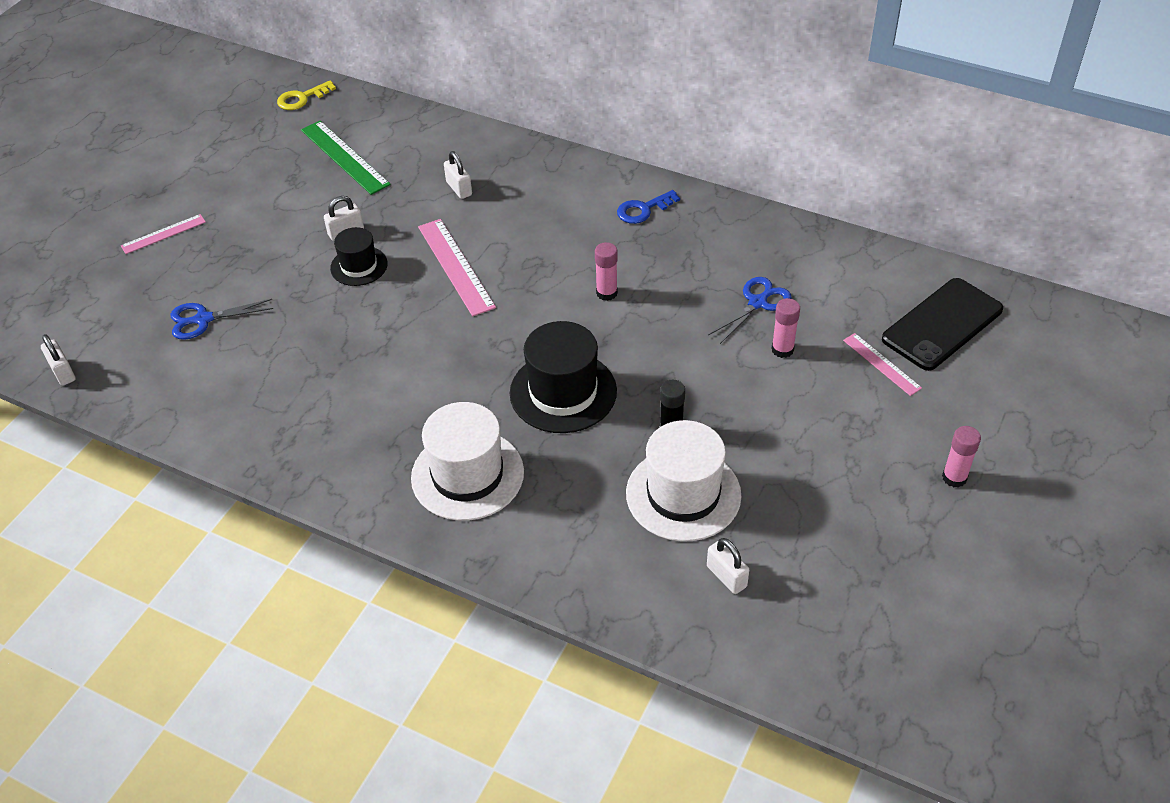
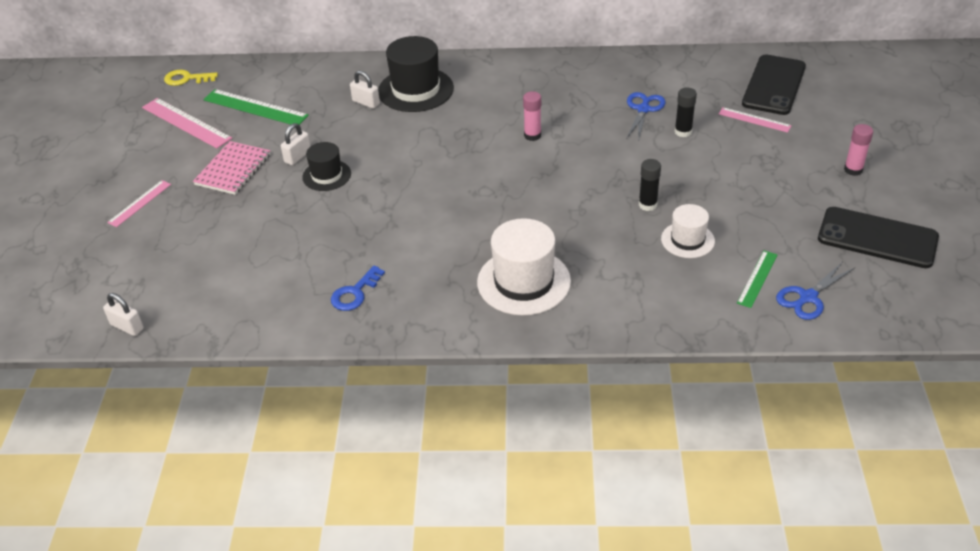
camera: 25 degrees left, 5 degrees down
blue scissors [170,299,273,340] -> blue scissors moved to [776,262,855,320]
yellow key [277,80,336,110] -> yellow key turned 60 degrees clockwise [164,70,218,86]
pink ruler [418,219,496,316] -> pink ruler moved to [142,98,232,148]
black hat [510,321,617,433] -> black hat moved to [378,36,454,112]
blue key [617,190,680,224] -> blue key moved to [331,265,385,311]
white hat [626,420,742,541] -> white hat [661,204,715,258], size x0.59
white padlock [707,538,749,594] -> green ruler [737,250,778,308]
pink glue stick [771,298,800,358] -> black glue stick [675,87,697,137]
none -> pink notebook [193,141,270,195]
none -> black phone [818,207,939,268]

